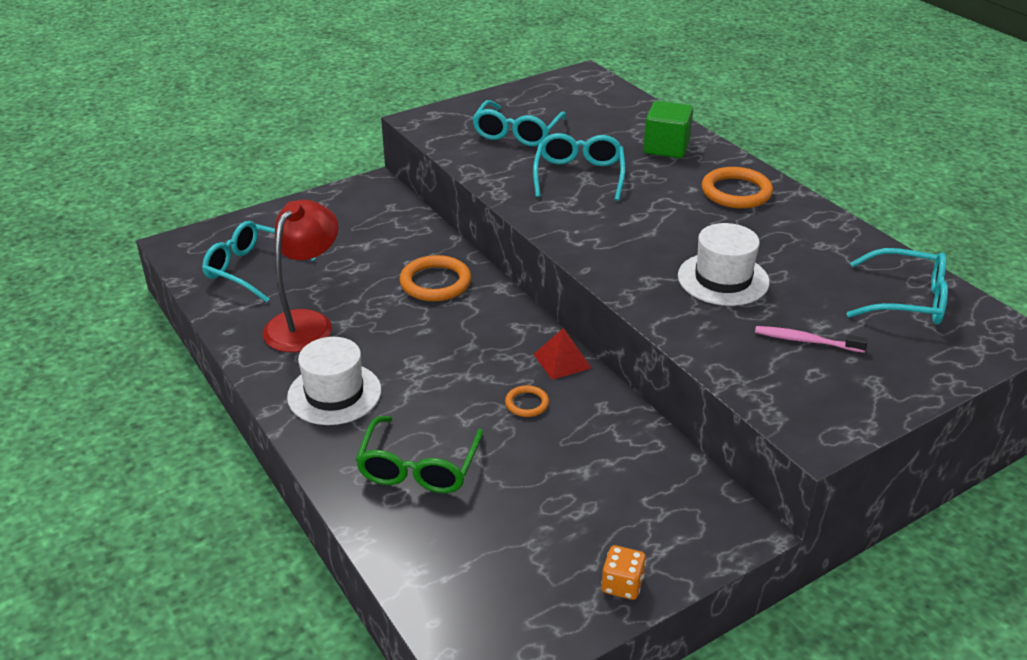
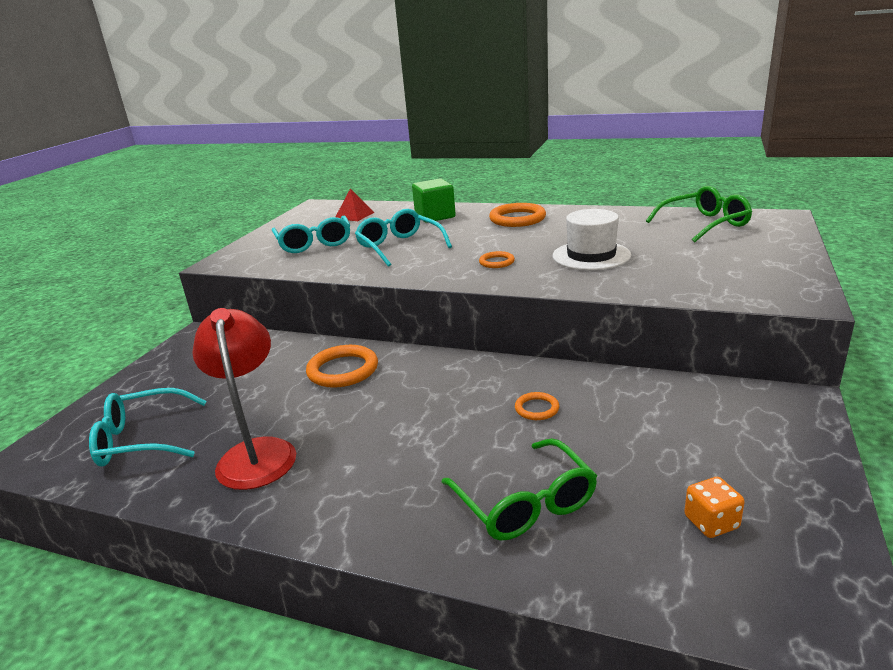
camera: 35 degrees left, 10 degrees down
white hat [287,337,381,425] -> none
red pyramid [533,328,591,380] -> red pyramid moved to [336,189,375,221]
orange dice [601,545,646,600] -> orange dice moved to [684,477,745,538]
pink toothbrush [755,326,868,353] -> none
turquoise glasses [847,248,948,325] -> green glasses [646,186,752,242]
none -> orange ring [479,251,515,268]

